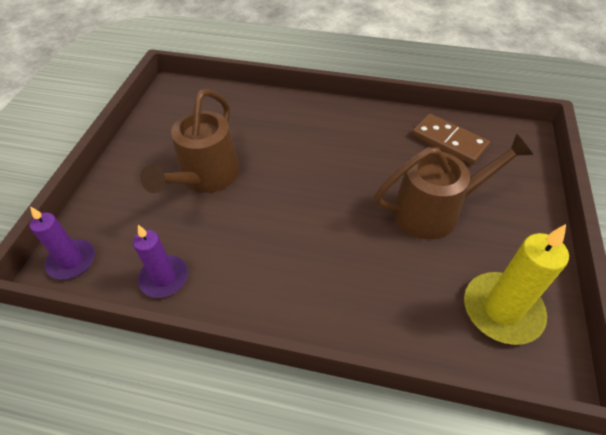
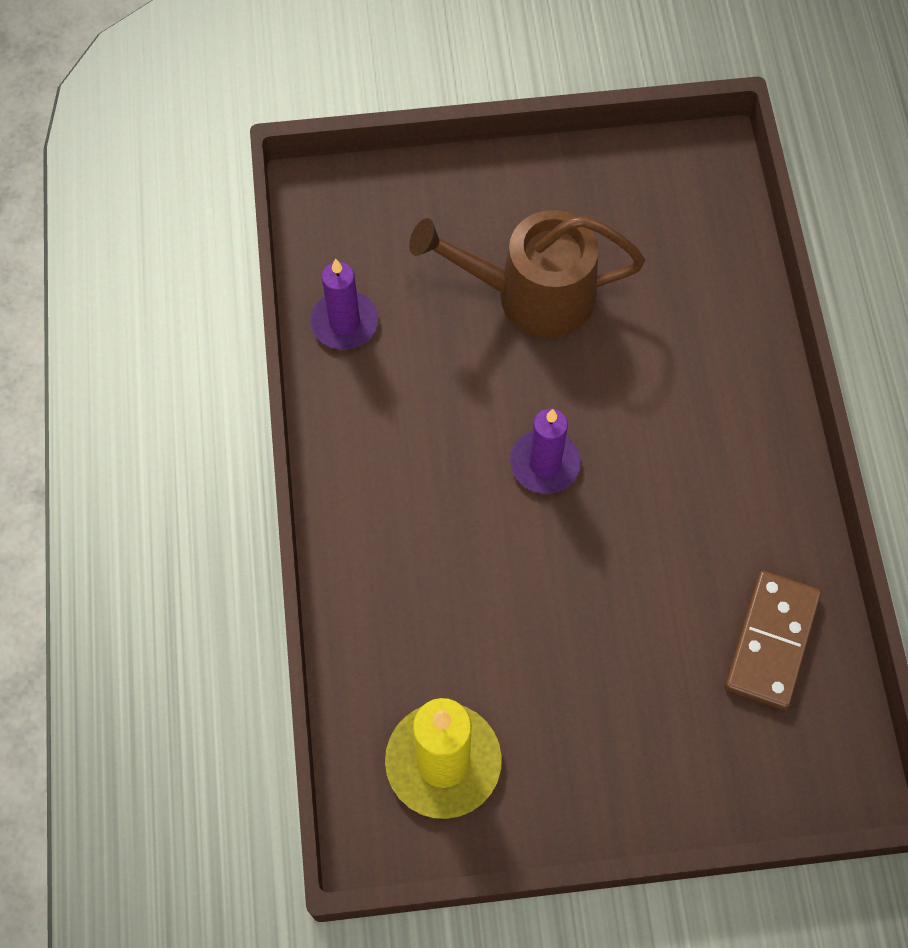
camera: 70 degrees right, 15 degrees up
purple candle [29,206,95,279] -> purple candle moved to [510,409,581,494]
brown watering can [374,133,533,240] -> none

